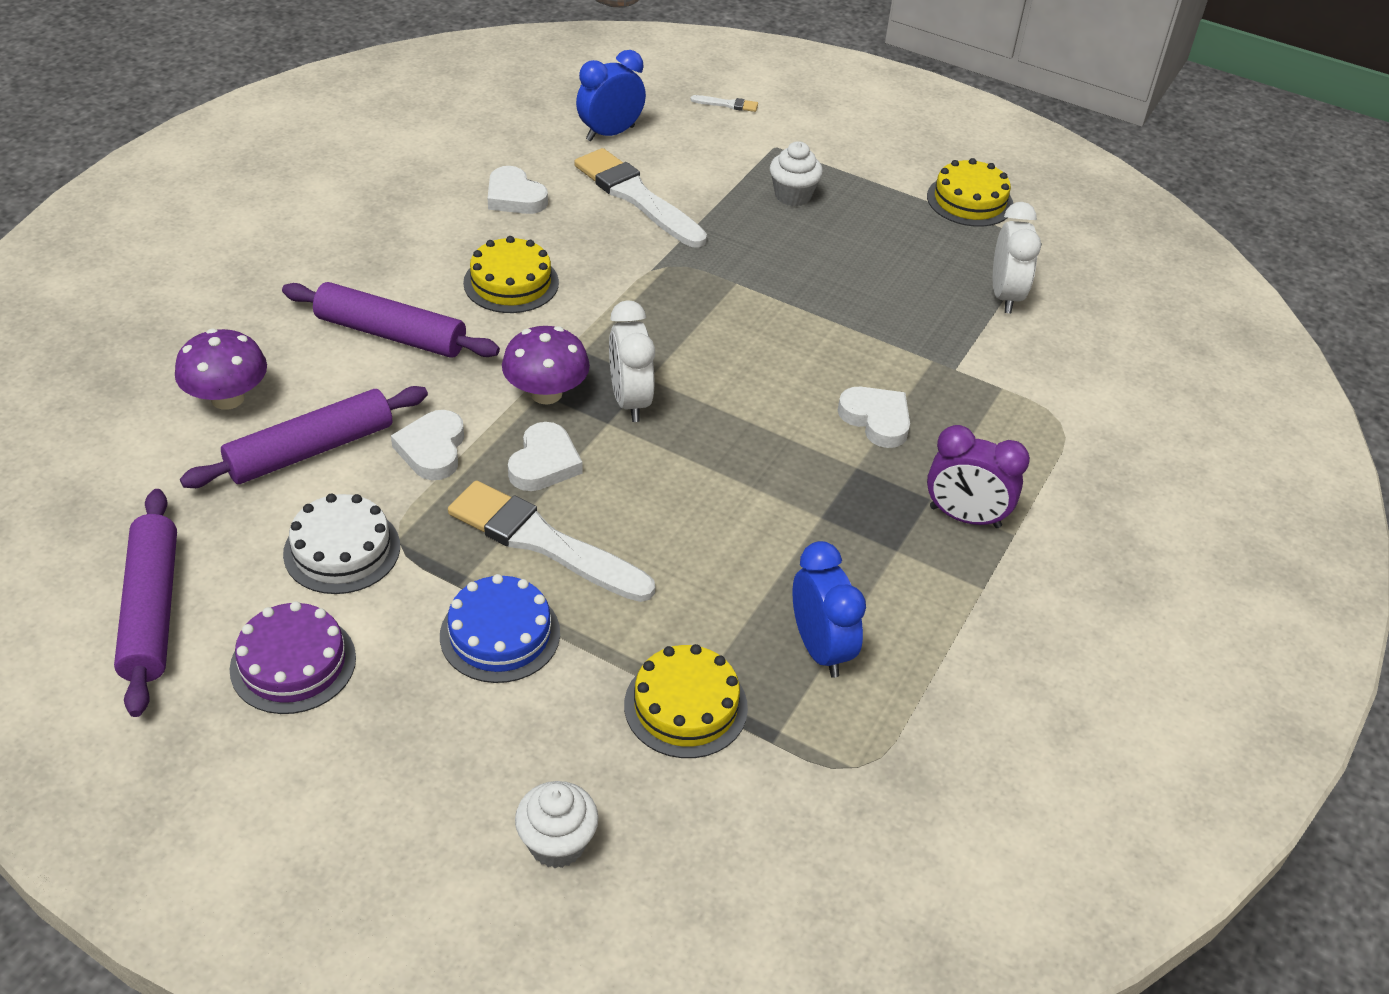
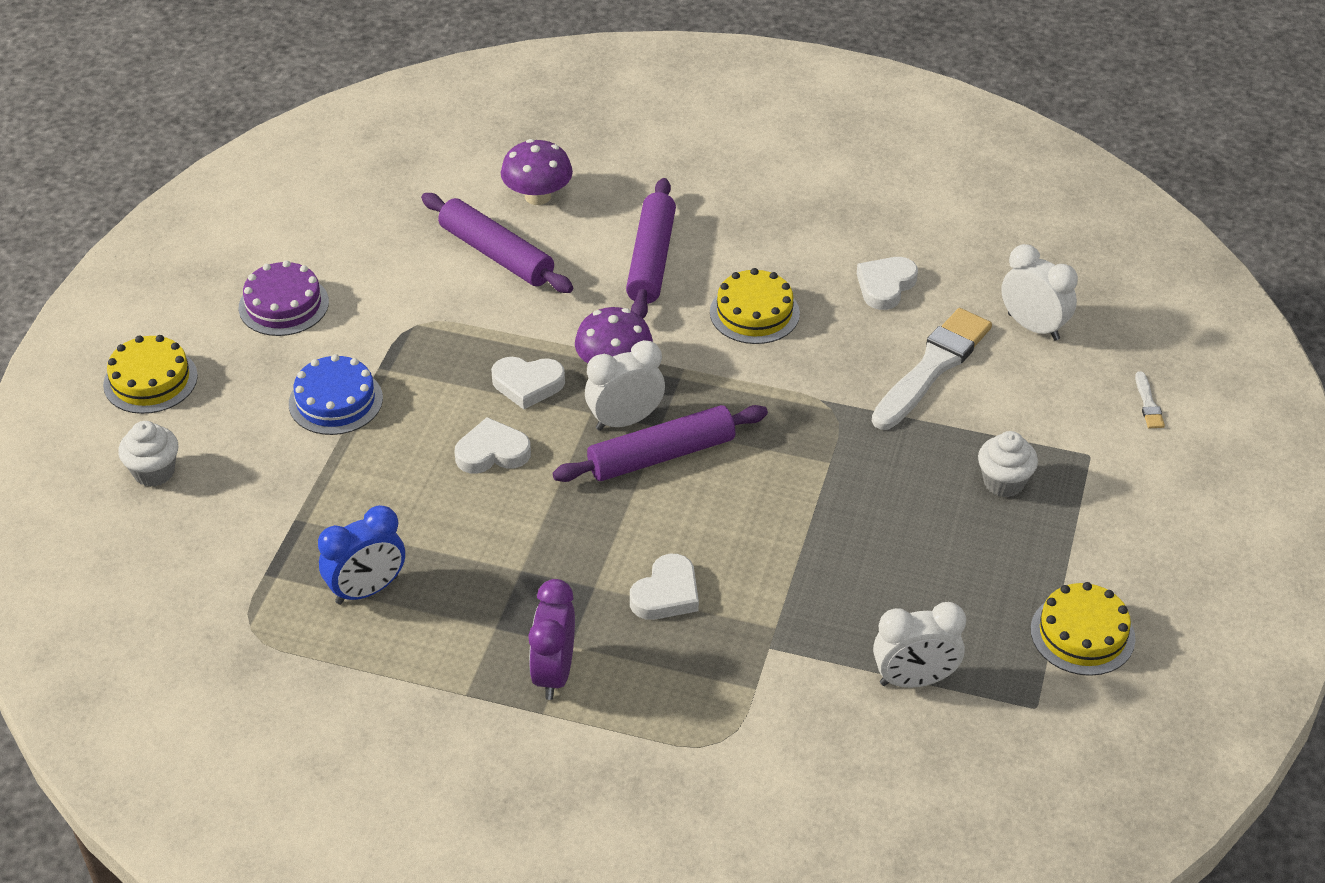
camera: 80 degrees right, 0 degrees up
purple rolling pin [114,489,177,717] -> purple rolling pin moved to [553,405,768,482]
white cake [283,494,400,594] -> none
white heart [391,410,464,480] -> white heart moved to [454,417,531,474]
white brush [448,480,655,602] -> none
blue clock [576,50,646,141] -> white clock [1001,244,1078,341]
yellow cake [624,644,748,758] -> yellow cake moved to [103,335,198,414]

